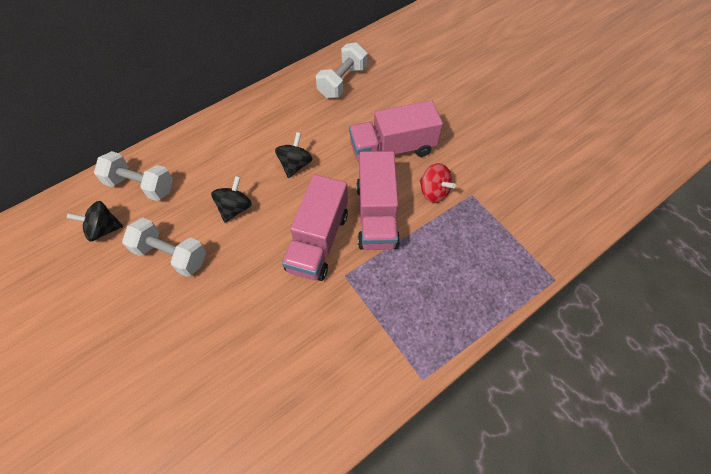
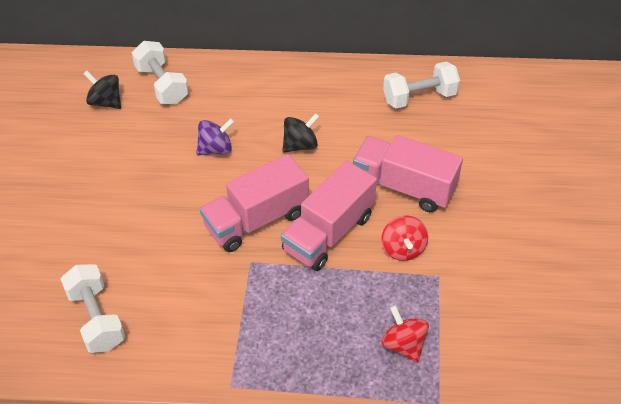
camera: 40 degrees right, 10 degrees down
white dumbbell [122,218,206,277] -> white dumbbell moved to [61,264,125,353]
black spinning top [211,176,252,223] -> purple spinning top [196,118,234,156]
none -> red spinning top [381,305,429,363]

